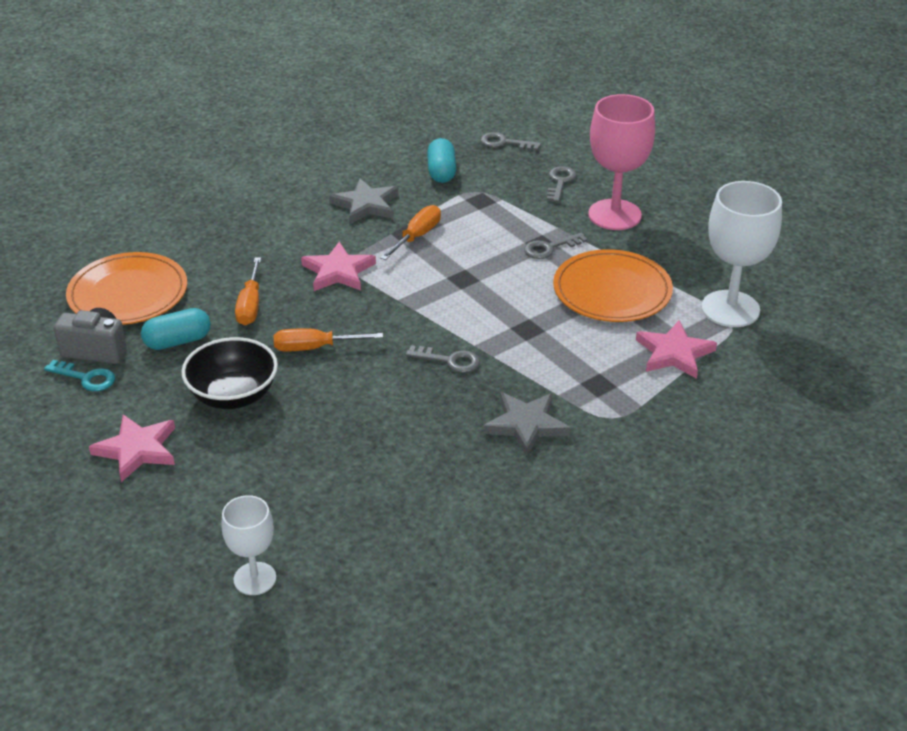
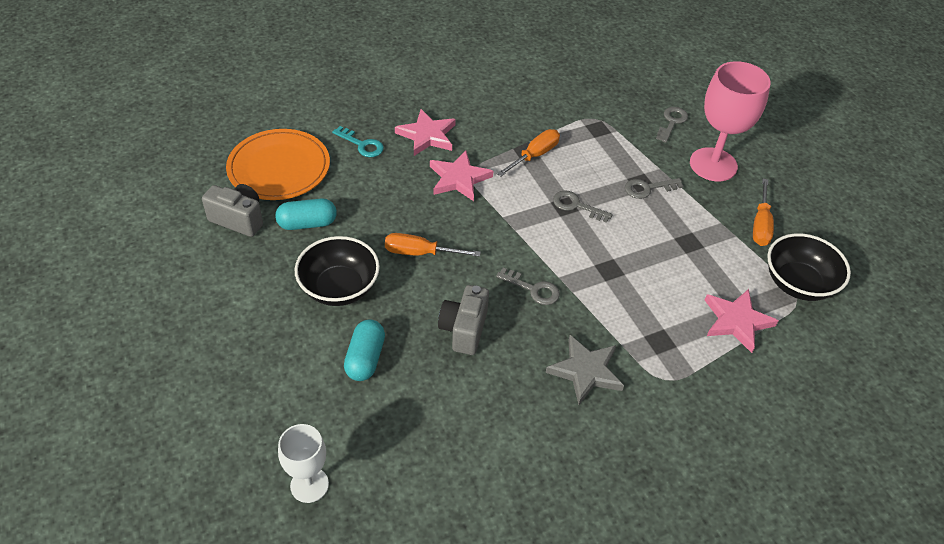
camera: 10 degrees right, 10 degrees up
turquoise key [44,360,115,391] -> turquoise key moved to [332,126,384,157]
pink star [89,414,175,482] -> pink star moved to [395,109,456,156]
orange screwdriver [235,257,261,325] -> orange screwdriver moved to [753,179,774,246]
grey star [329,178,398,224] -> none
turquoise capsule [427,138,456,183] -> turquoise capsule moved to [344,319,385,381]
grey key [481,132,541,151] -> grey key moved to [553,190,613,223]
orange plate [553,249,673,322] -> none
white goblet [701,181,782,327] -> black bowl [767,233,851,301]
none -> grey camera [438,285,489,355]

